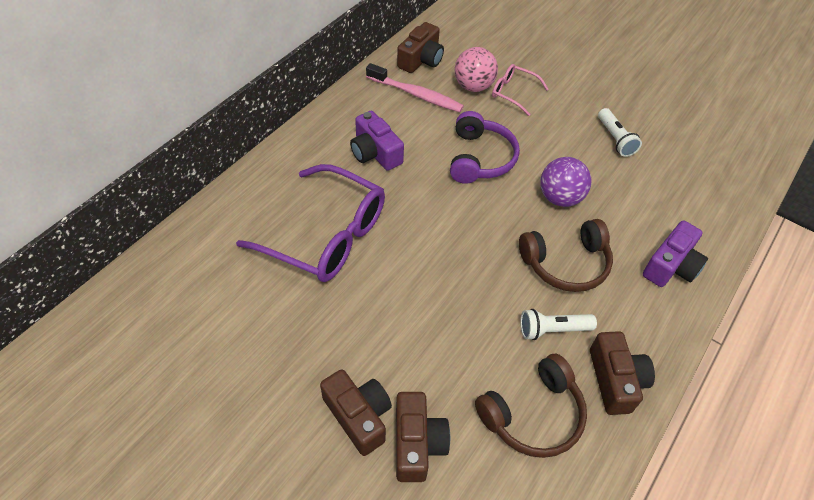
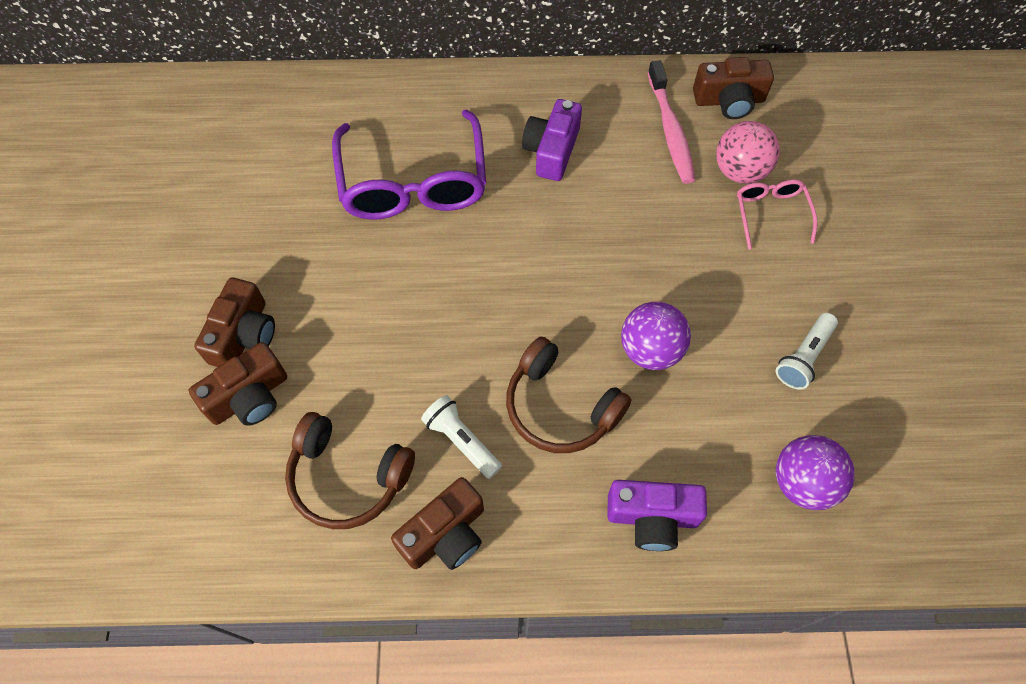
camera: 55 degrees right, 10 degrees up
purple headphones [450,111,520,184] -> none
none -> purple ball [776,435,855,510]

